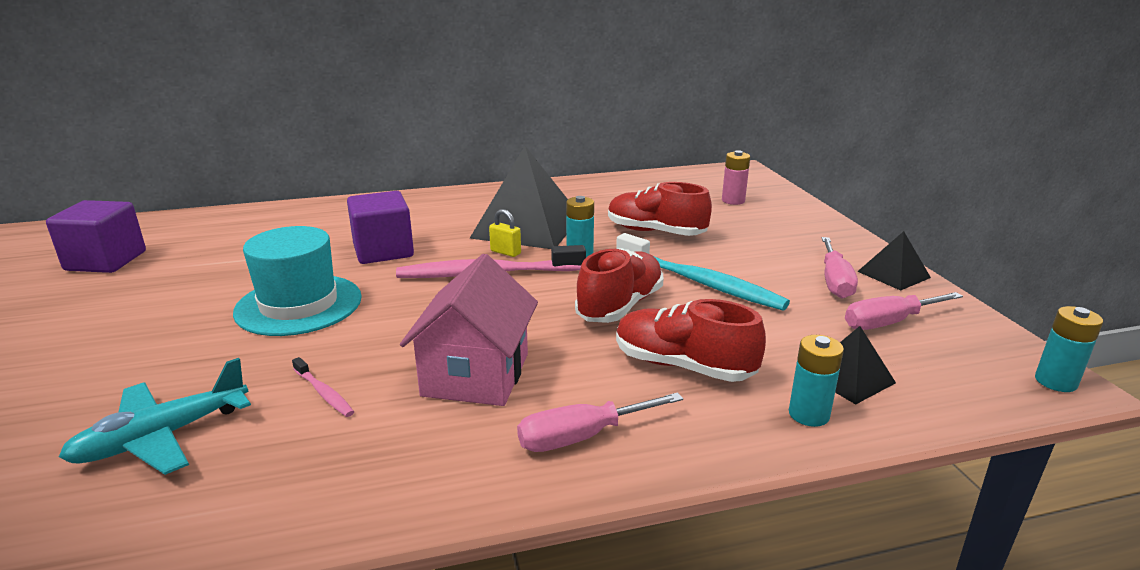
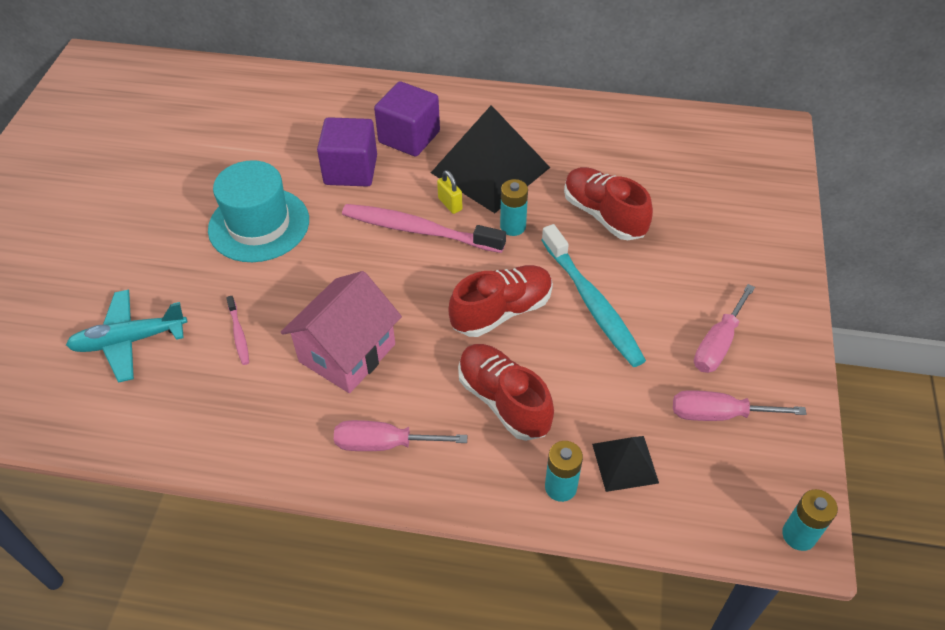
camera: 25 degrees right, 25 degrees up
purple cube [46,200,146,273] -> purple cube moved to [374,81,440,157]
pink battery [722,150,750,205] -> none
black pyramid [857,231,931,291] -> none

